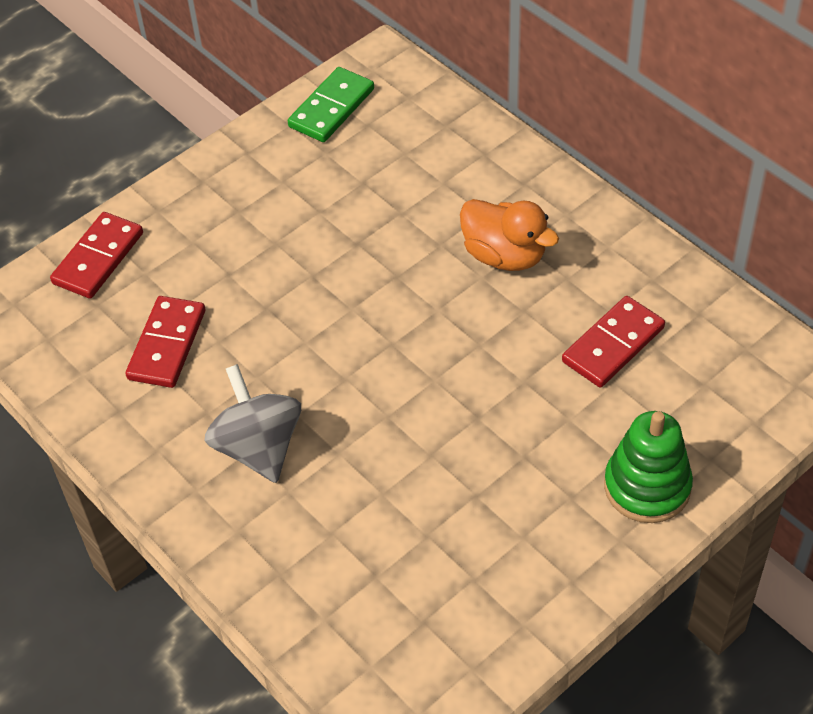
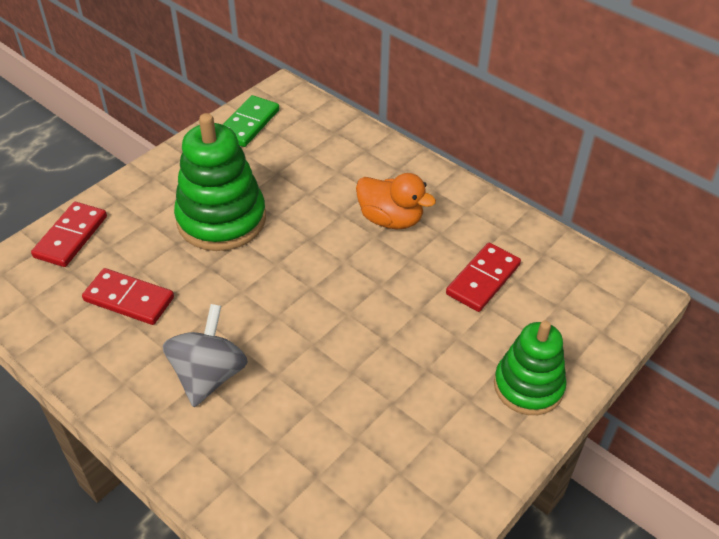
camera: 10 degrees left, 5 degrees down
red domino [125,296,205,388] -> red domino turned 75 degrees counterclockwise [82,268,174,325]
grey spinning top [205,364,301,483] -> grey spinning top turned 45 degrees clockwise [163,304,248,407]
none -> green stacking toy [174,113,266,251]

